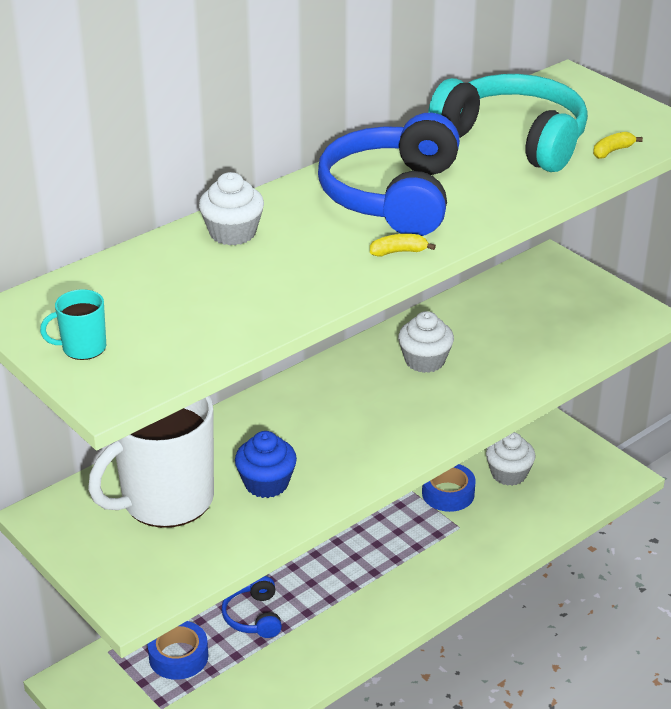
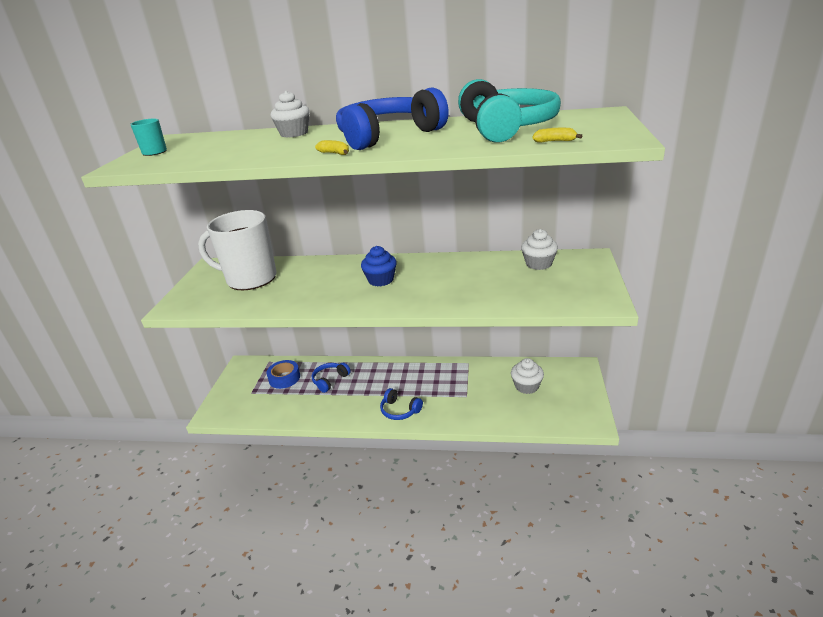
camera: 50 degrees right, 5 degrees down
blue cupcake [235,431,297,498] -> blue cupcake moved to [361,246,397,286]
white cupcake [398,311,454,373] -> white cupcake moved to [521,229,558,270]
blue tape [422,464,476,512] -> none
none -> blue headphones [380,388,423,420]

